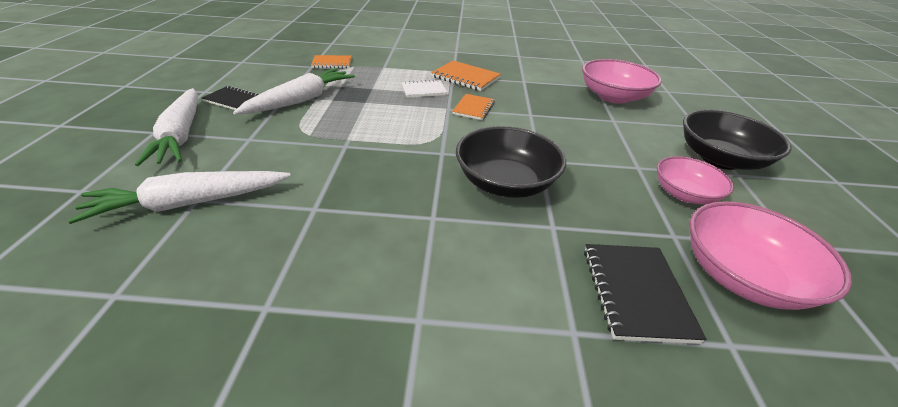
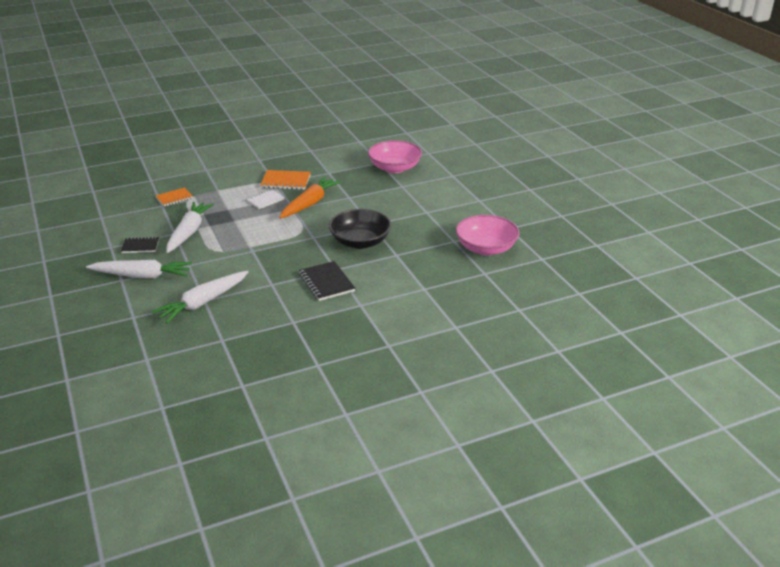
camera: 25 degrees left, 5 degrees down
white carrot [135,88,198,166] -> white carrot turned 45 degrees counterclockwise [86,260,192,279]
orange notebook [452,94,495,120] -> orange carrot [279,176,341,219]
black notebook [584,244,707,344] -> black notebook moved to [299,261,355,301]
pink bowl [657,156,734,204] -> none
black bowl [683,110,792,170] -> none

